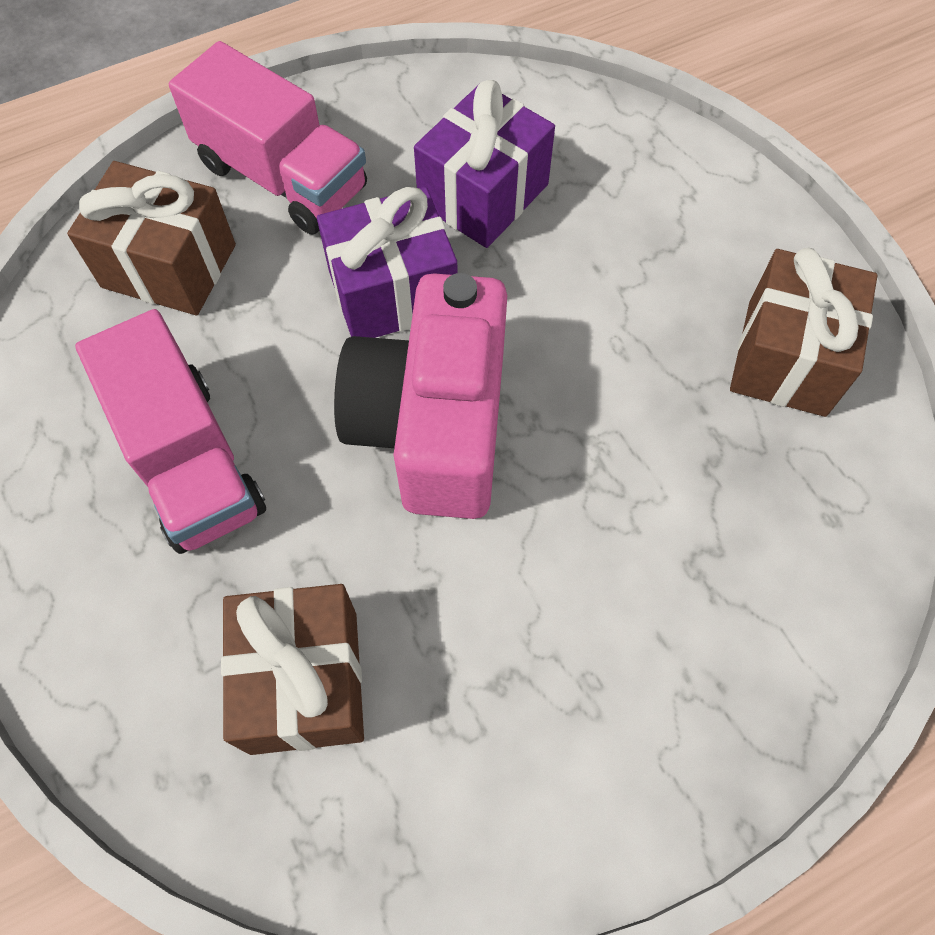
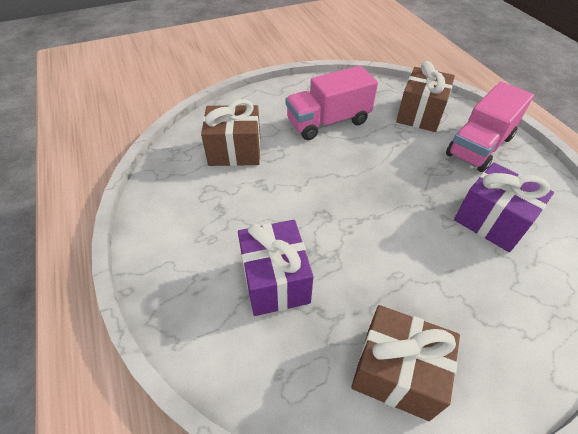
camera: 95 degrees right, 15 degrees down
purple gift [317,187,458,338] -> purple gift moved to [238,220,313,316]
pink camera [334,273,507,519] -> none

